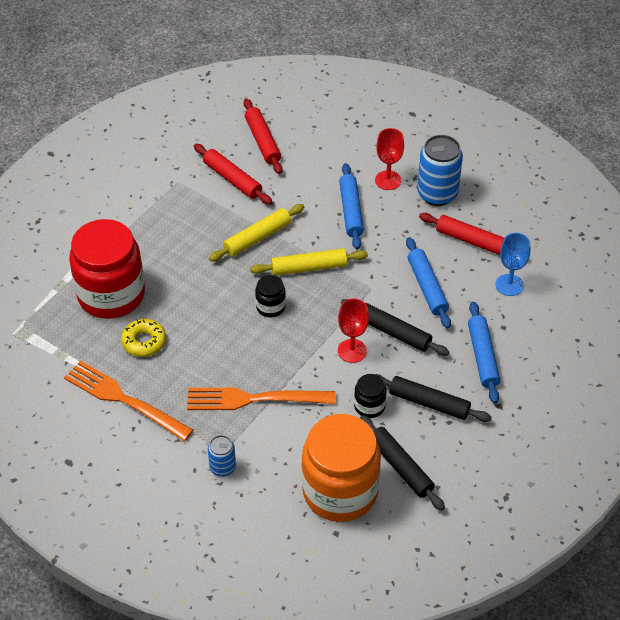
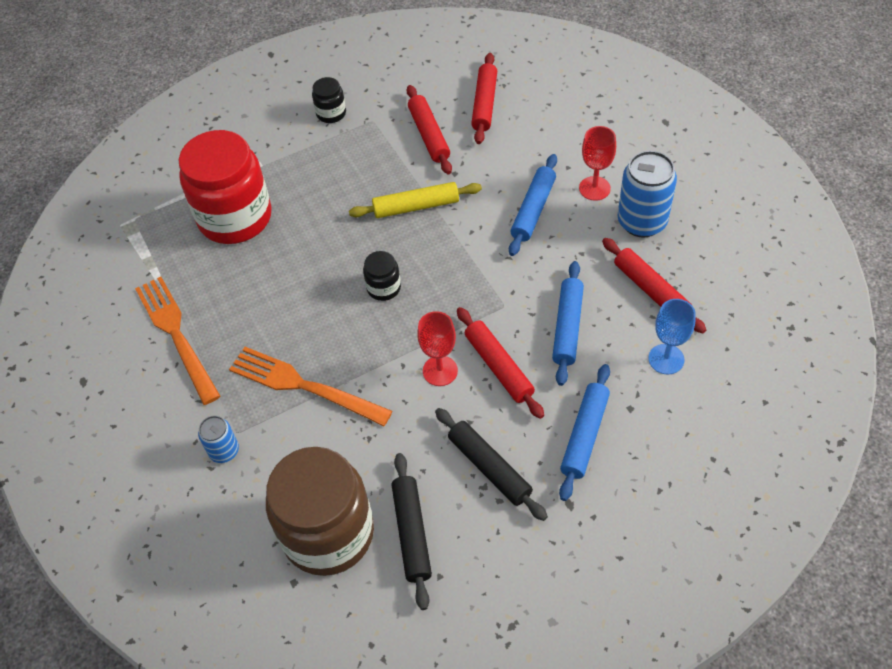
camera: 30 degrees right, 5 degrees up
yellow donut [121,319,166,357] -> none
yellow rolling pin [250,248,368,276] -> none
orange jar [302,414,381,522] -> brown jar [266,447,374,576]
black rolling pin [341,299,449,356] -> red rolling pin [457,307,544,419]
black jar [354,374,386,418] -> black jar moved to [312,77,346,123]

